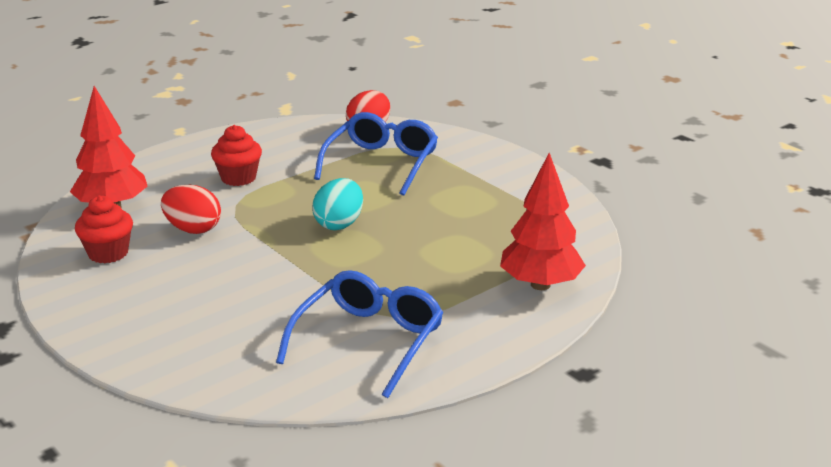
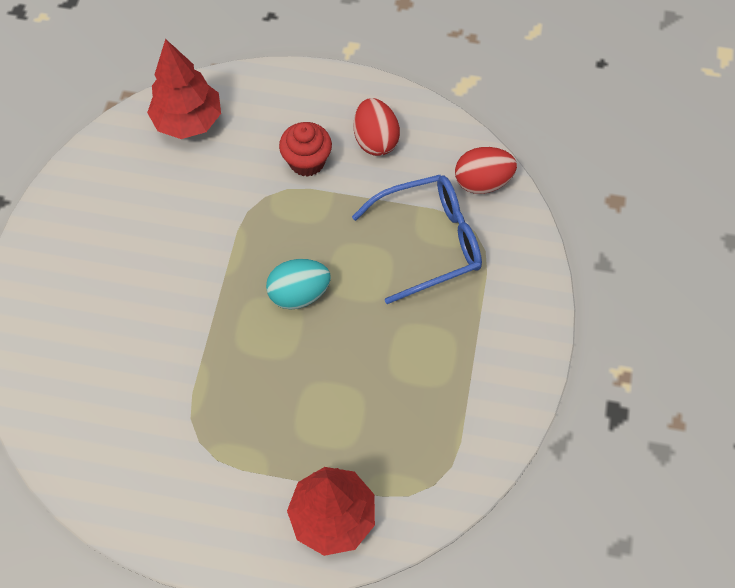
camera: 50 degrees right, 35 degrees up
red cupcake [75,195,133,263] -> none
red egg [161,185,221,234] -> red egg moved to [354,98,400,156]
blue glasses [276,270,443,398] -> none

